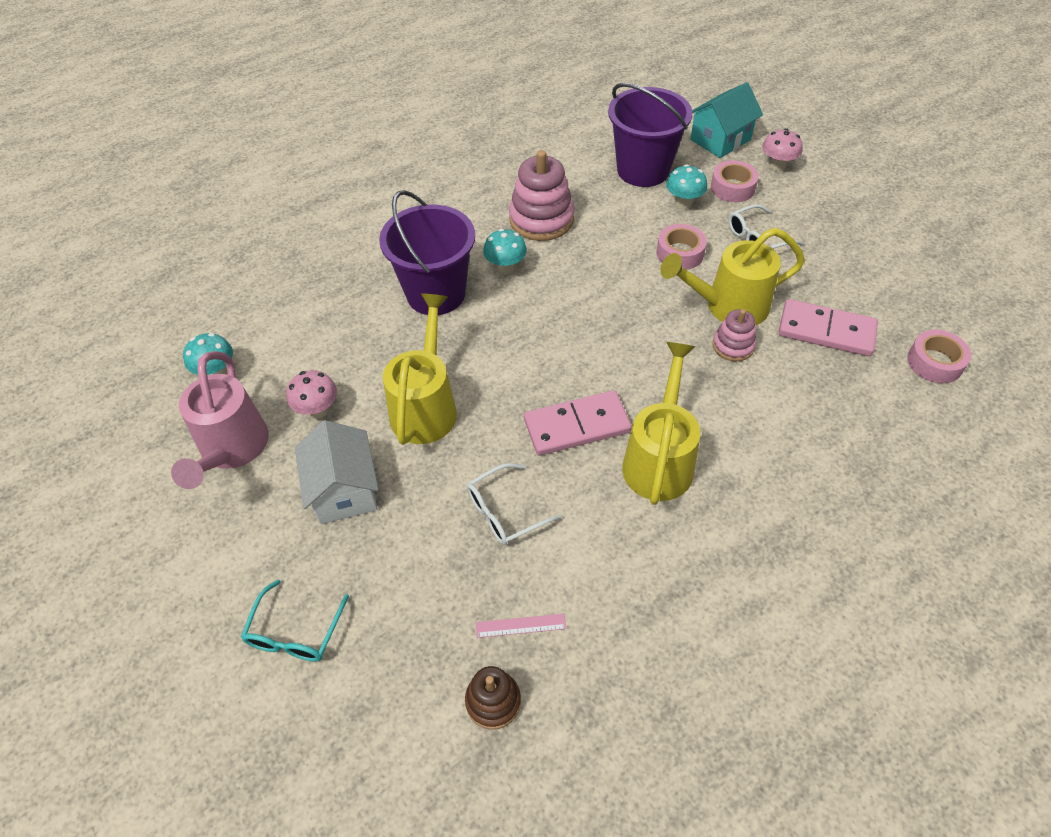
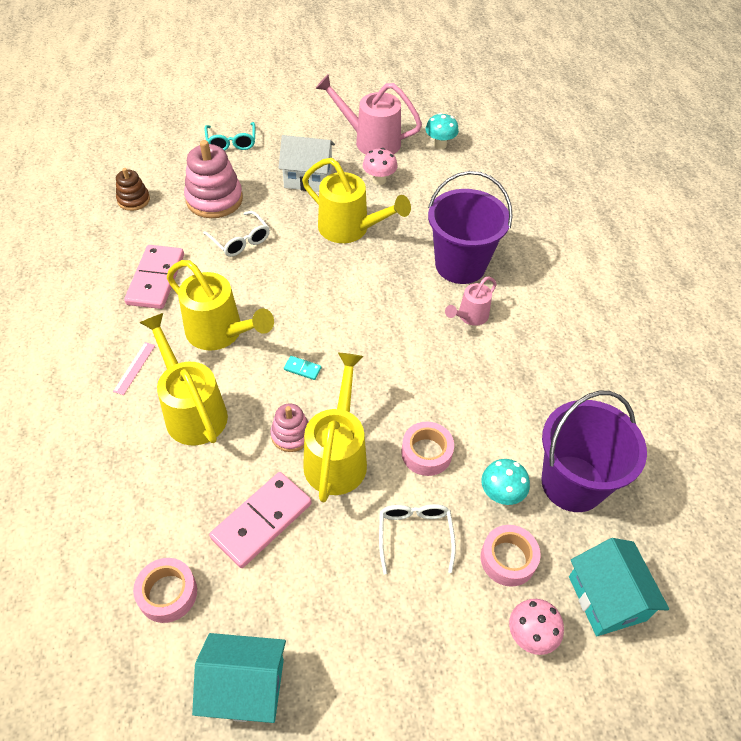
camera: 110 degrees right, 0 degrees up
turquoise glasses [241,579,349,662] -> turquoise glasses turned 135 degrees counterclockwise [205,122,255,151]
white glasses [467,463,562,545] -> white glasses turned 150 degrees clockwise [203,211,270,257]
pink ruler [476,614,566,638] -> pink ruler moved to [113,342,155,395]
turquoise mushroom [483,229,527,274] -> pink watering can [445,277,497,326]
pink stacking toy [509,150,574,241] -> pink stacking toy moved to [184,140,243,218]
pink domino [524,390,632,456] -> pink domino moved to [124,245,184,309]
none -> yellow watering can [139,313,228,445]
none -> turquoise house [192,633,286,723]
none -> turquoise domino [284,356,322,380]

